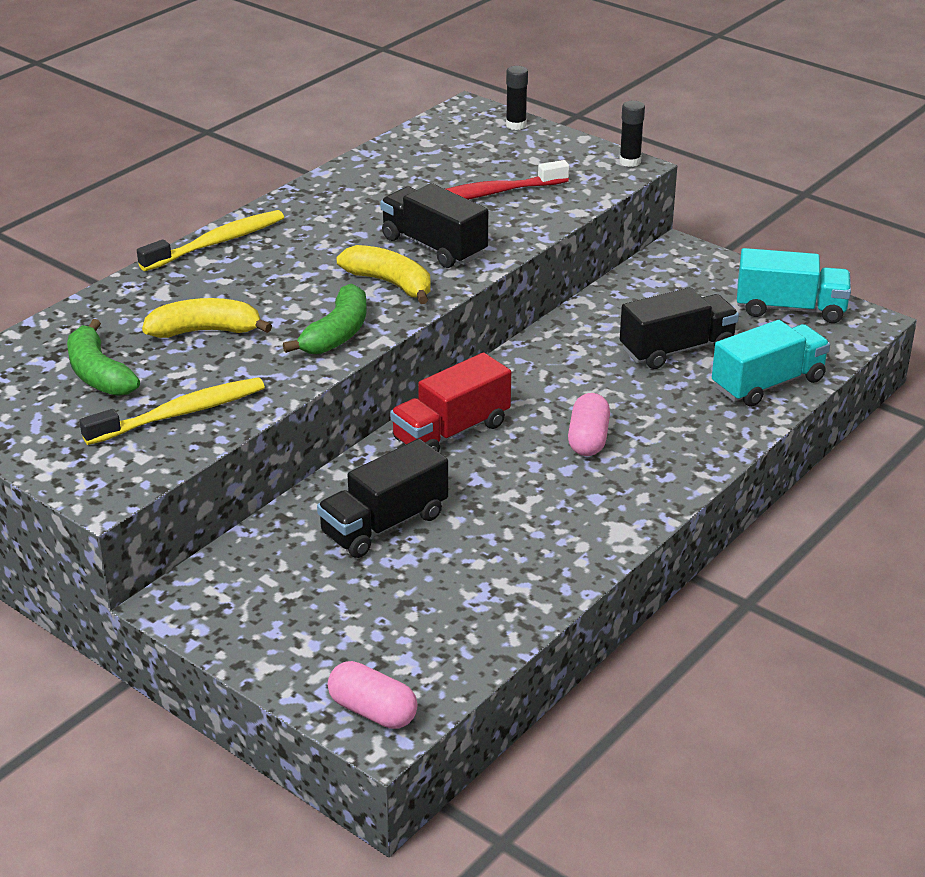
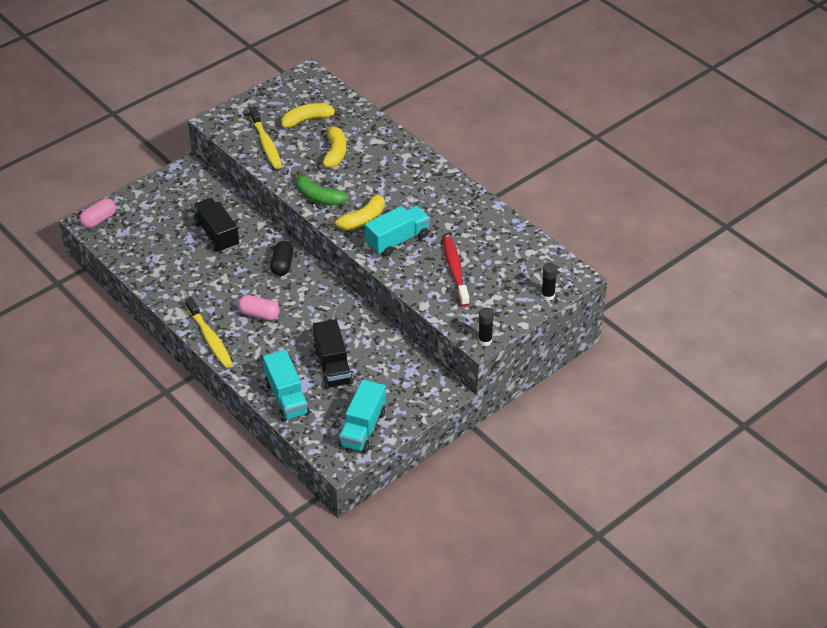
camera: 100 degrees right, 10 degrees up
green banana [67,319,140,396] -> yellow banana [281,103,342,128]
yellow toothbrush [137,210,284,271] -> yellow toothbrush moved to [185,297,233,368]
black truck [380,183,488,268] -> turquoise truck [365,206,430,257]
red truck [390,352,511,452] -> black capsule [271,241,293,276]

